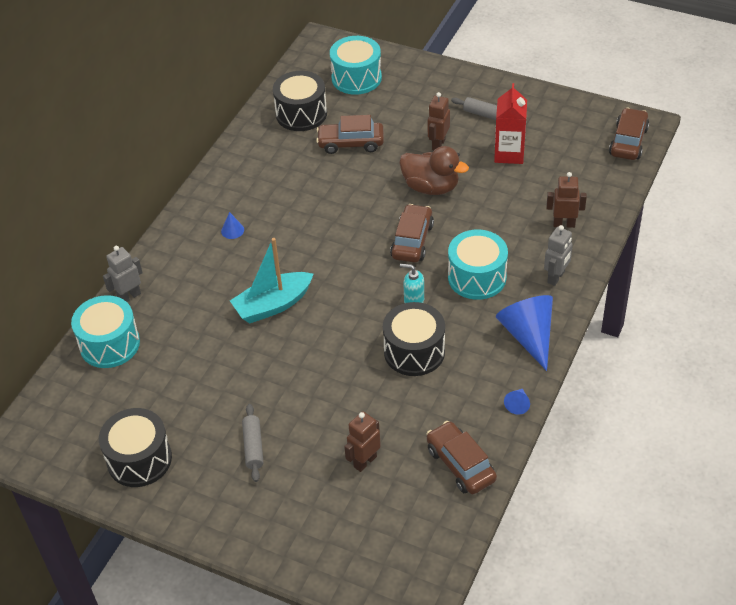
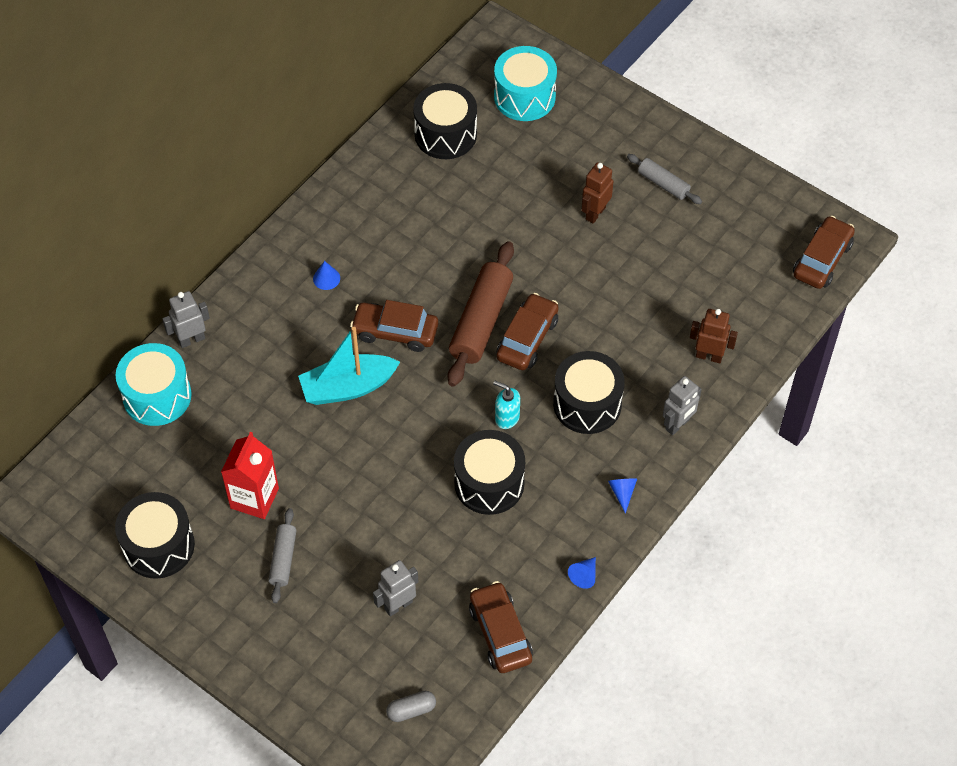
camera: 10 degrees right, 10 degrees up
brown car [316,115,384,154] -> brown car moved to [350,300,438,352]
brown robot [344,411,381,472] -> grey robot [373,560,418,617]
brown duck [399,146,469,195] -> none
turquoise drum [448,230,508,300] -> black drum [553,351,625,434]
red carton [494,83,527,164] -> red carton moved to [221,432,279,519]
blue cone [496,295,553,371] -> blue cone [608,478,637,513], size x0.42
none -> grey capsule [386,691,436,722]
none -> brown rolling pin [448,241,514,387]

